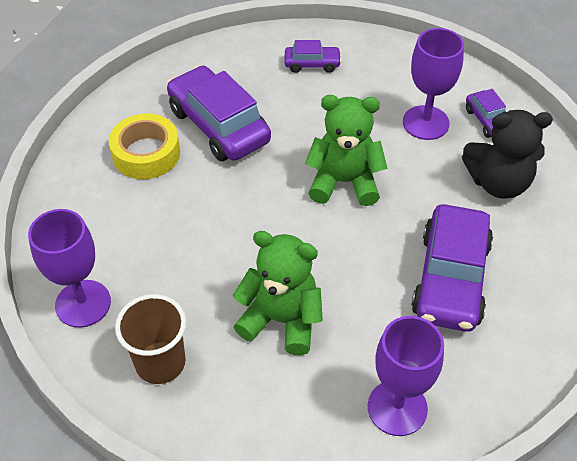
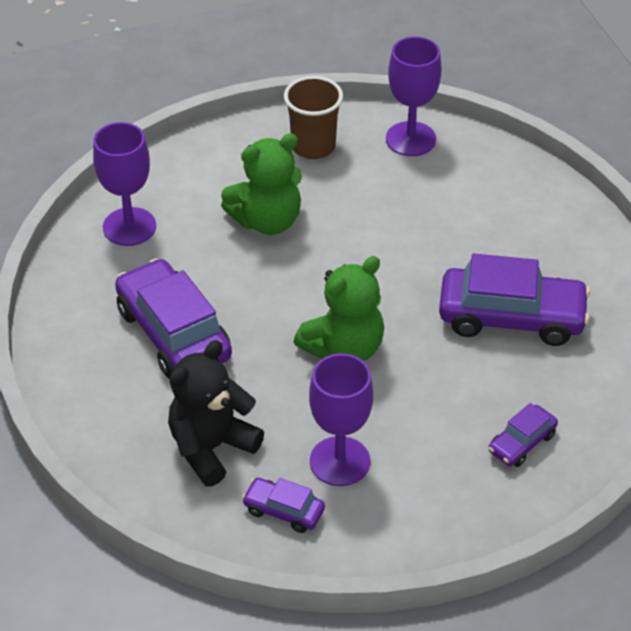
camera: 135 degrees right, 5 degrees down
yellow tape [109,113,180,179] -> none

